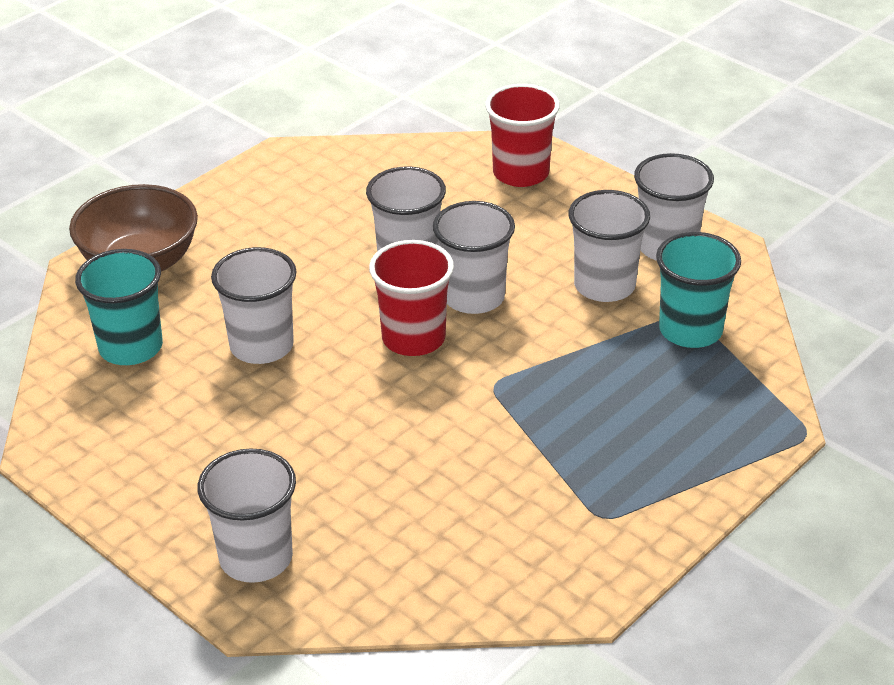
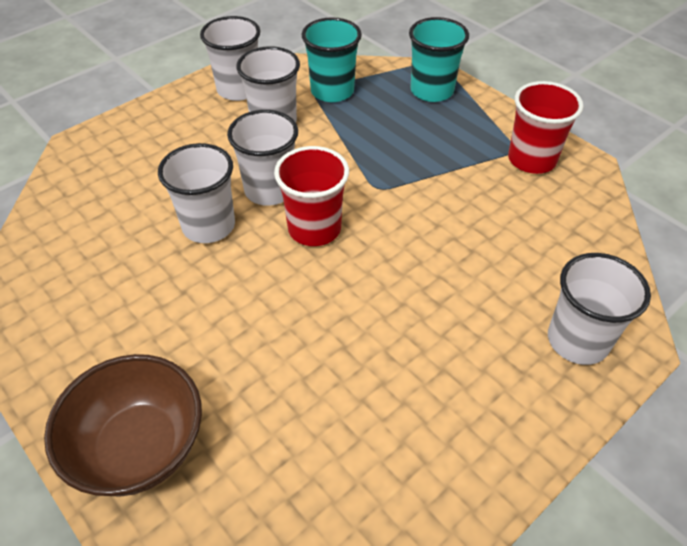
camera: 85 degrees left, 10 degrees up
turquoise cup [75,249,163,365] -> turquoise cup moved to [409,17,469,102]
white cup [211,247,297,364] -> none
red cup [485,84,560,187] -> red cup moved to [508,81,583,174]

